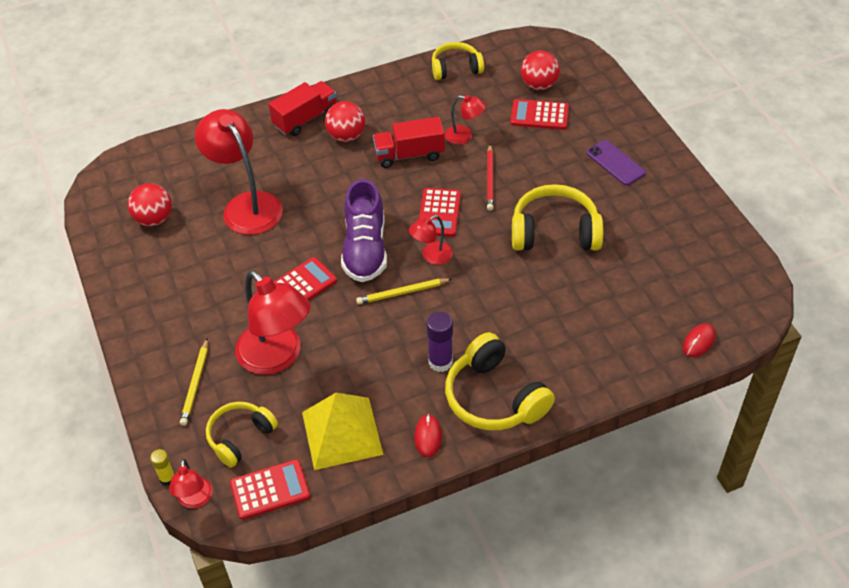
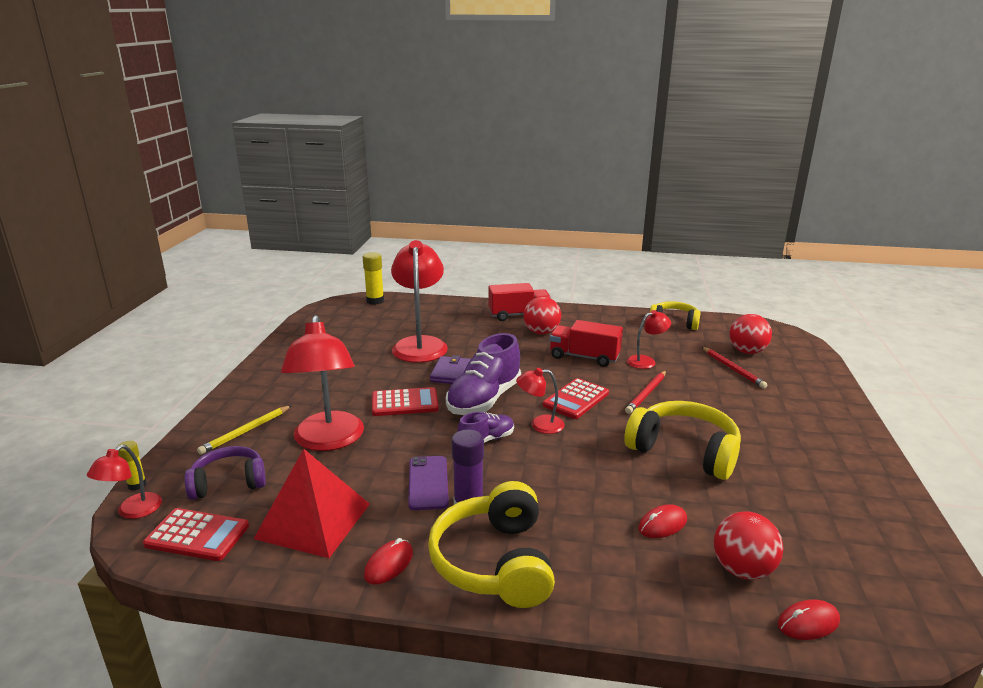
camera: 30 degrees right, 25 degrees down
red ball [128,184,172,226] -> red ball moved to [714,511,784,580]
yellow headphones [206,402,278,467] -> purple headphones [184,446,266,500]
yellow pyramid [302,393,384,470] -> red pyramid [254,449,370,558]
yellow pencil [356,278,452,304] -> purple shoe [457,412,514,443]
red lamp [445,95,486,145] -> red lamp turned 75 degrees counterclockwise [627,310,671,369]
red calculator [510,99,569,130] -> red pencil [702,347,767,389]
purple phone [586,140,646,186] -> purple phone moved to [408,456,449,510]
none -> yellow glue stick [363,252,384,305]
none -> purple wallet [430,355,471,384]
none -> red mouse [638,504,687,538]

